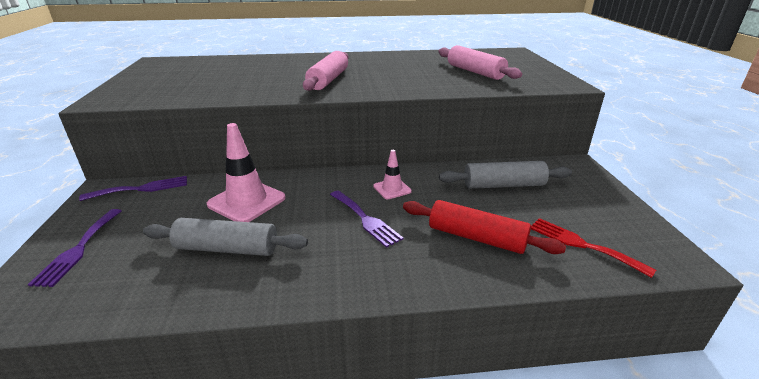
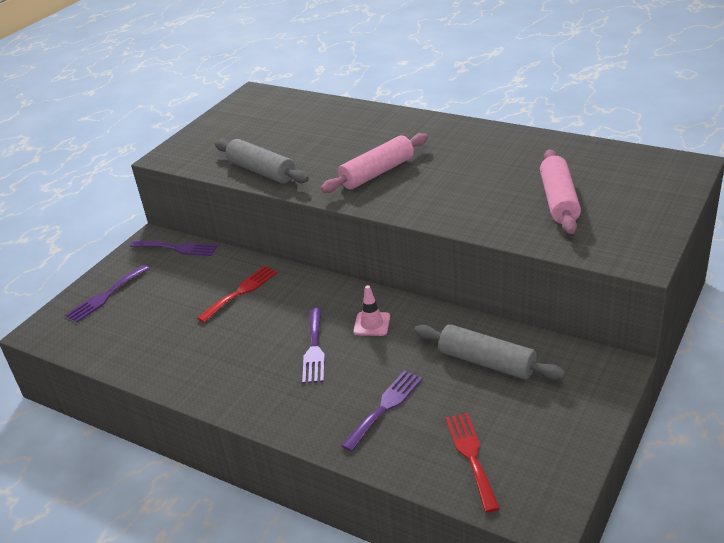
camera: 40 degrees right, 5 degrees up
grey rolling pin [143,218,308,256] -> grey rolling pin moved to [215,139,309,183]
pink traffic cone [207,123,286,222] -> red fork [197,266,278,323]
red rolling pin [403,200,566,254] -> purple fork [341,370,423,452]

